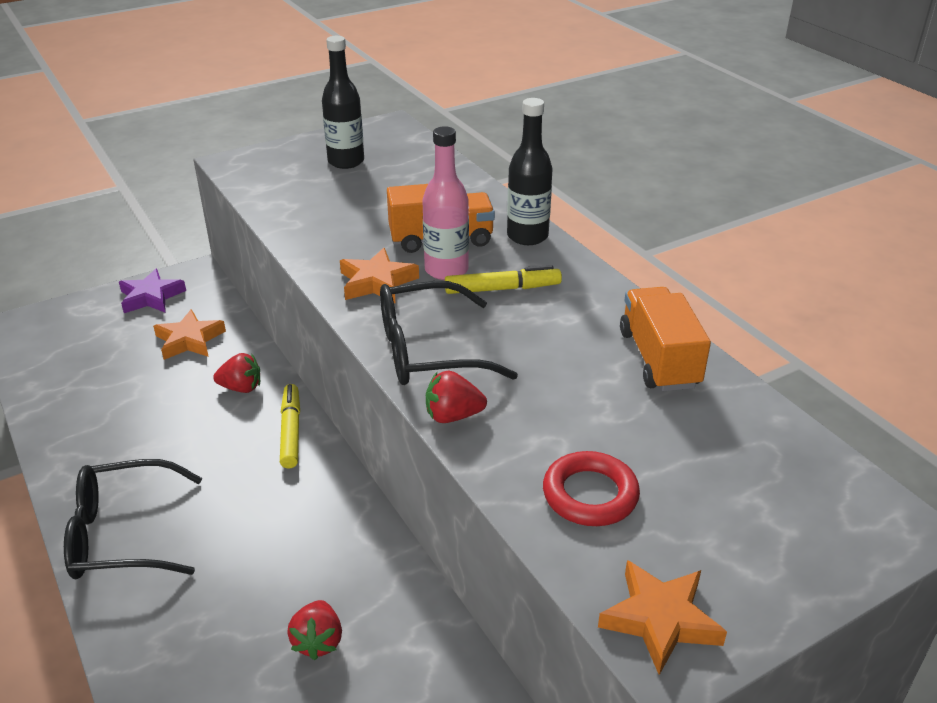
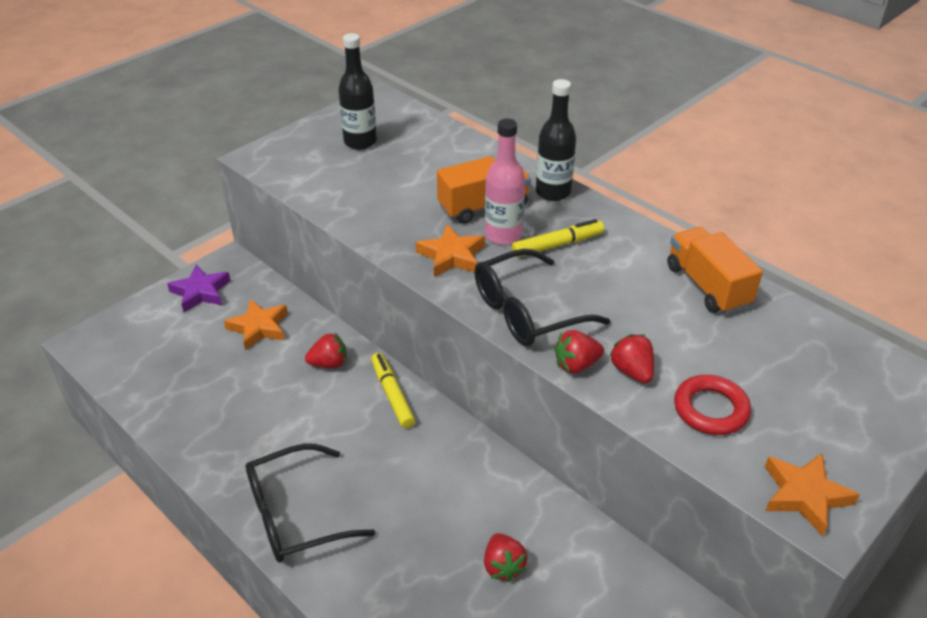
camera: 15 degrees left, 5 degrees up
none -> red strawberry [609,334,654,383]

